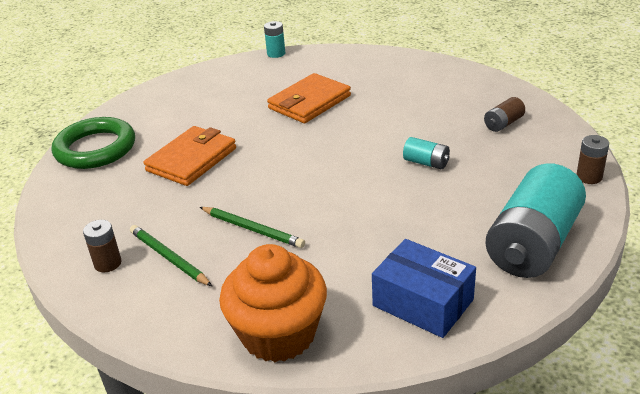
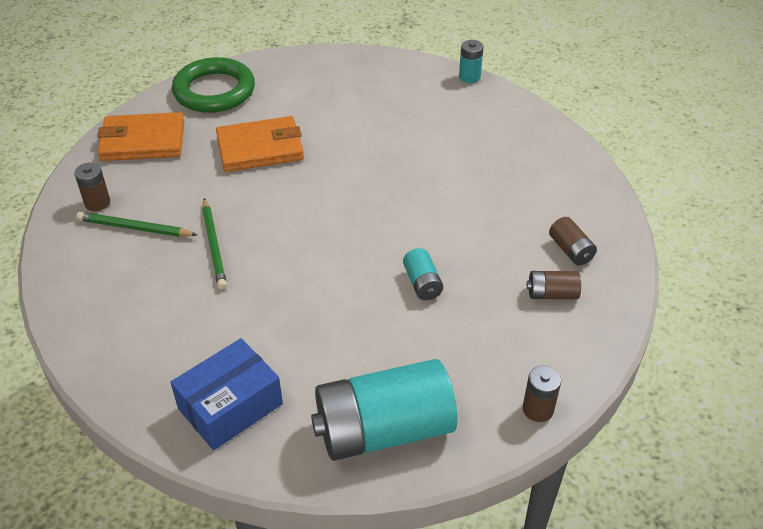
camera: 40 degrees right, 10 degrees up
green pencil [130,225,212,286] -> green pencil turned 75 degrees counterclockwise [76,212,197,237]
orange cupcake [219,244,327,362] -> none
orange wallet [267,73,351,123] -> orange wallet moved to [97,112,184,161]
blue box [372,239,476,338] -> blue box turned 60 degrees clockwise [170,338,283,450]
none -> brown battery [549,217,597,265]

